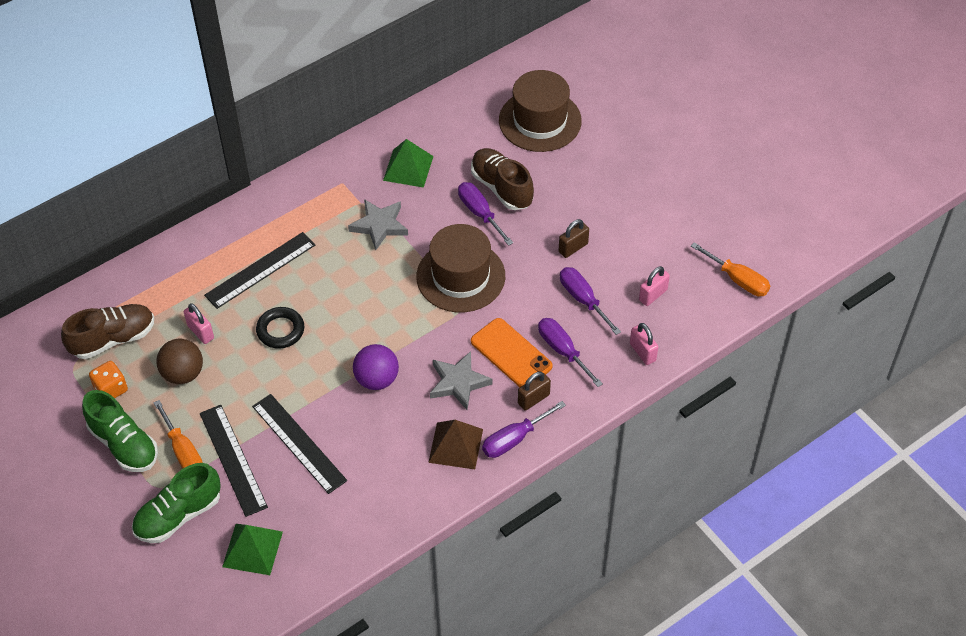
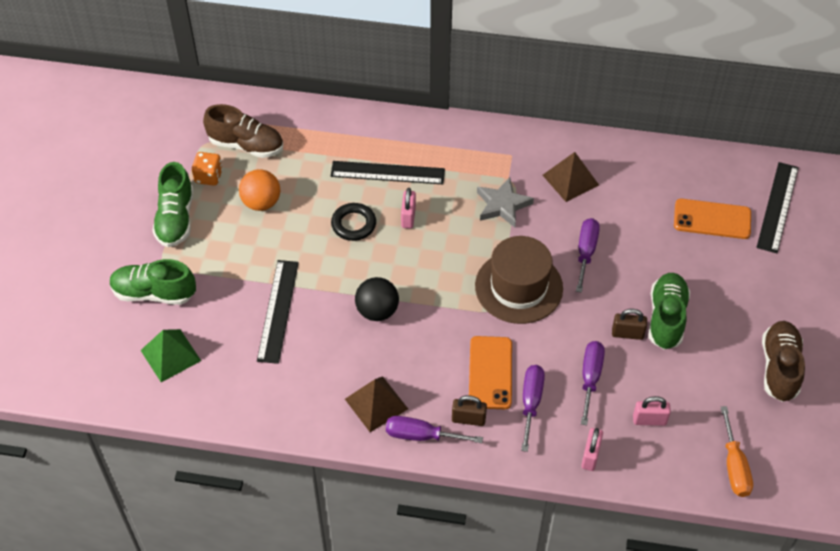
camera: 45 degrees right, 0 degrees up
orange screwdriver [154,400,203,469] -> none
brown ball [156,339,203,384] -> orange ball [239,169,281,211]
pink padlock [184,303,214,344] -> pink padlock moved to [401,188,416,229]
black ruler [200,405,268,517] -> black ruler moved to [756,162,799,253]
purple ball [353,344,399,390] -> black ball [355,277,399,321]
green pyramid [383,139,434,188] -> brown pyramid [543,152,599,202]
grey star [430,351,493,410] -> none
brown shoe [471,148,534,210] -> brown shoe moved to [762,321,805,402]
brown hat [499,70,582,152] -> orange phone [674,199,751,239]
none -> green shoe [648,273,690,350]

